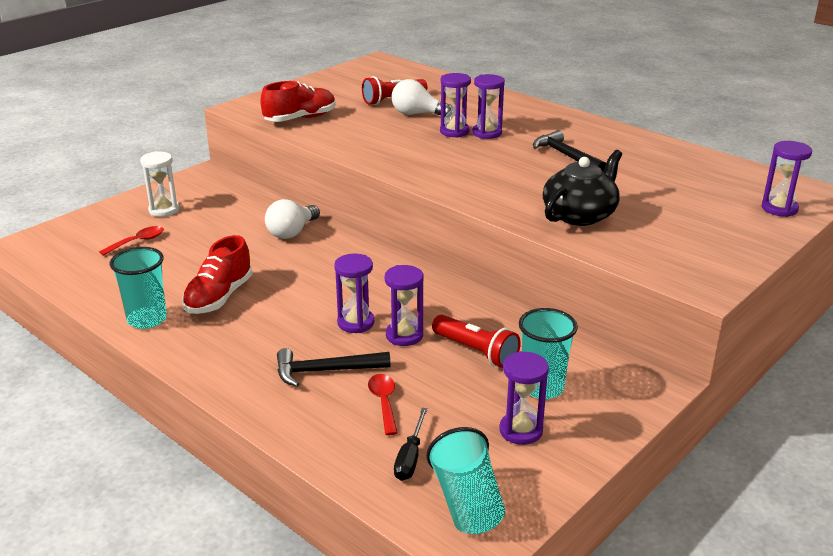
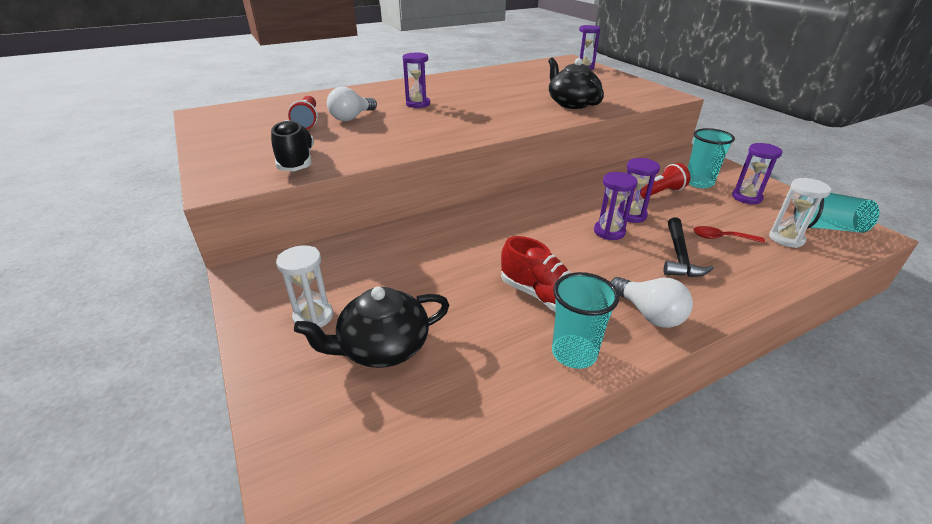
camera: 70 degrees left, 5 degrees up
red spoon [99,226,164,256] -> black teapot [294,286,449,368]
red shoe [260,81,336,122] -> black shoe [271,120,314,171]
white light bulb [265,199,320,239] -> white light bulb moved to [611,277,693,328]
black screwdriver [394,408,428,481] -> white hourglass [769,178,831,248]
purple hourglass [440,73,471,138] -> none
black hammer [533,130,606,172] -> none

